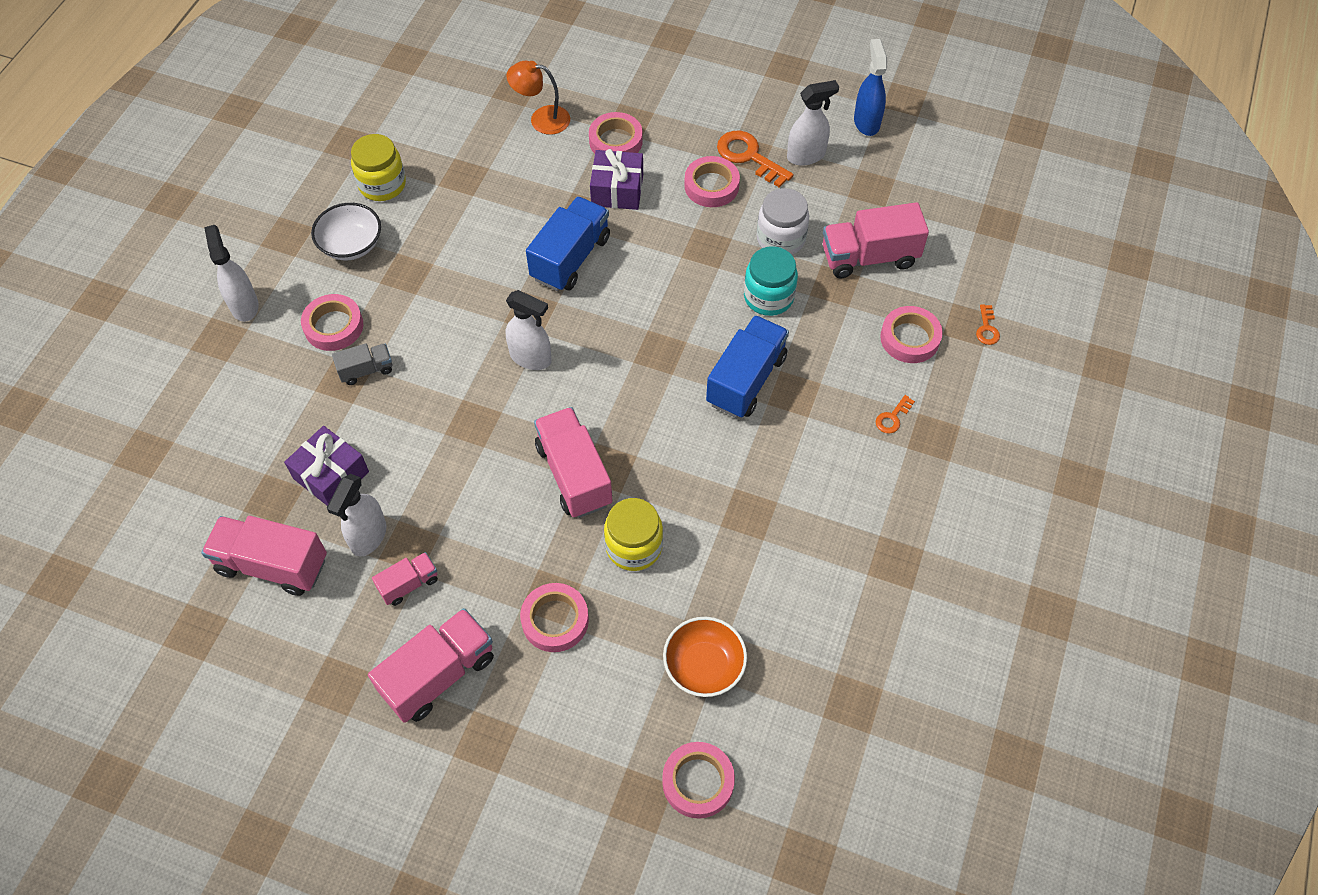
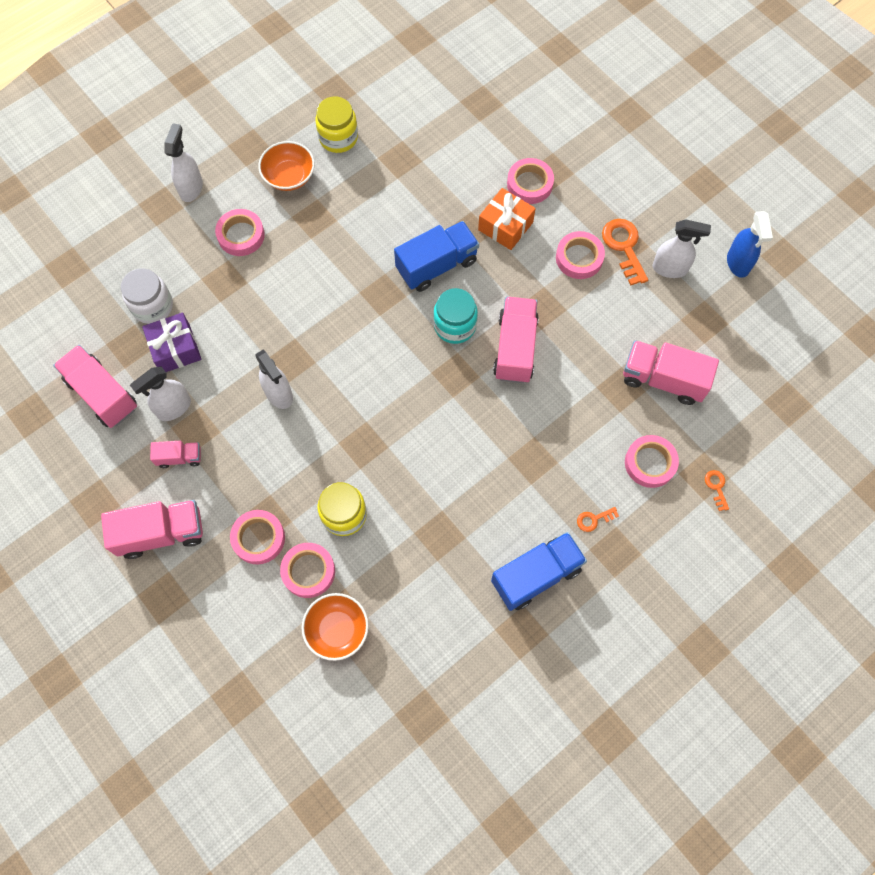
camera: 30 degrees right, 10 degrees up
white bowl [311,203,381,260] -> orange bowl [258,141,315,191]
grey truck [332,343,392,385] -> none
orange lamp [506,61,570,135] -> none
white spray bottle [506,290,552,370] -> white spray bottle moved to [255,349,293,409]
pink truck [534,407,612,518] -> pink truck moved to [493,297,539,383]
purple gift [590,149,643,210] -> orange gift [478,188,536,250]
pink tape [662,742,735,819] -> pink tape moved to [280,543,335,598]
blue truck [706,315,789,418] -> blue truck moved to [491,532,587,611]
turquoise jar [744,246,798,316] -> turquoise jar moved to [433,288,478,344]
white jar [757,188,809,255] -> white jar moved to [121,268,173,324]
blue spray bottle [854,39,887,136] -> blue spray bottle turned 150 degrees clockwise [727,211,773,278]
orange key [976,304,1000,345] -> orange key turned 135 degrees clockwise [705,470,729,511]

